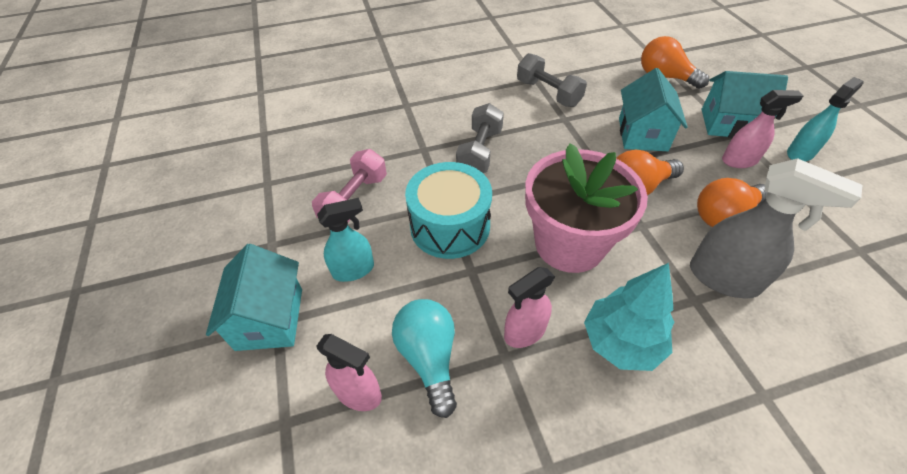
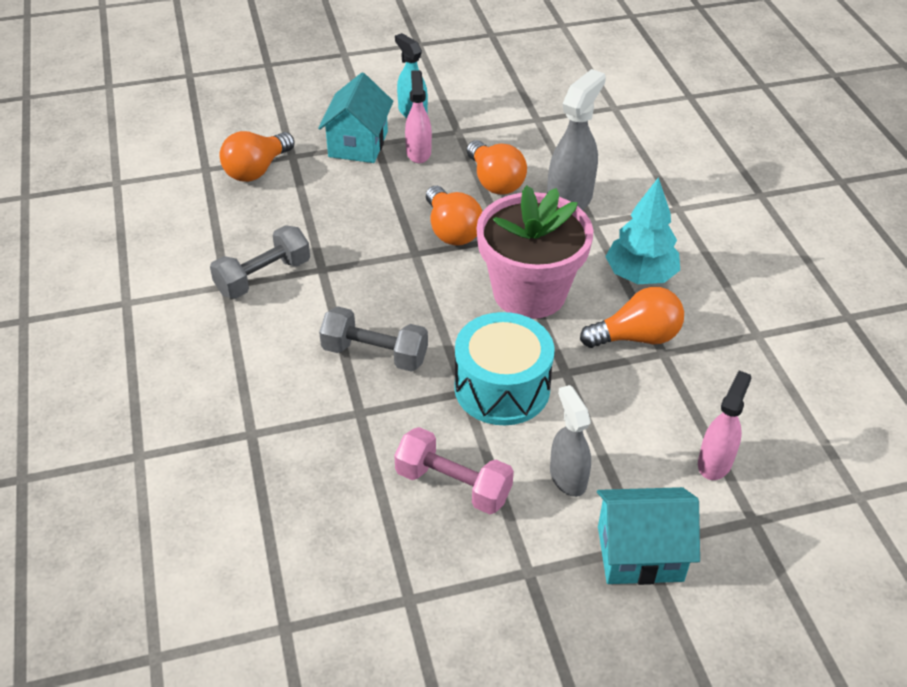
camera: 90 degrees left, 5 degrees down
turquoise spray bottle [317,198,374,282] -> grey spray bottle [550,385,591,497]
turquoise light bulb [392,299,457,418] -> none
pink spray bottle [504,267,555,348] -> orange light bulb [580,287,684,348]
turquoise house [619,68,687,151] -> none

